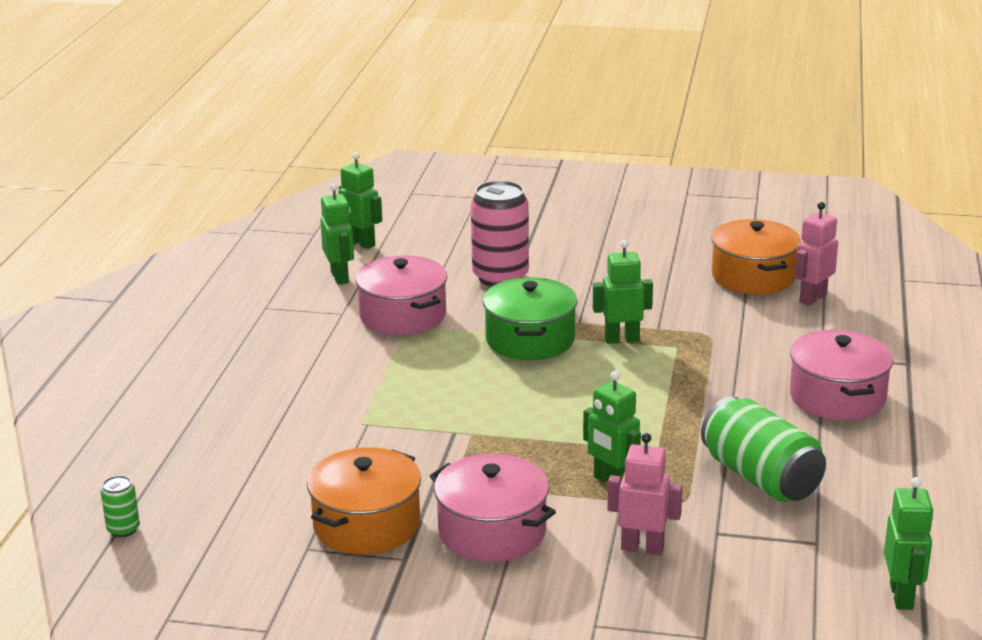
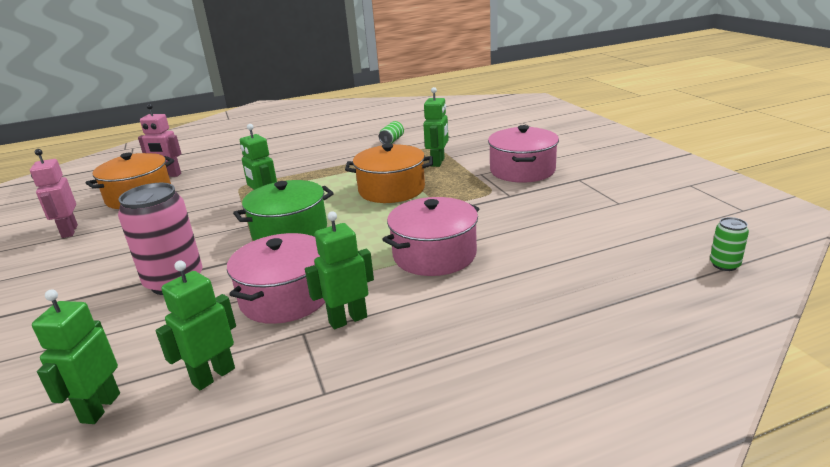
camera: 120 degrees left, 0 degrees up
orange pot [307,447,421,555] -> orange pot moved to [345,143,433,203]
pink robot [608,433,683,555] -> pink robot moved to [30,149,78,238]
green can [701,396,826,502] -> green can [379,121,404,144], size x0.45
pink pot [790,330,894,421] -> pink pot moved to [382,197,480,276]
green robot [884,477,934,610] -> green robot moved to [305,211,374,329]

